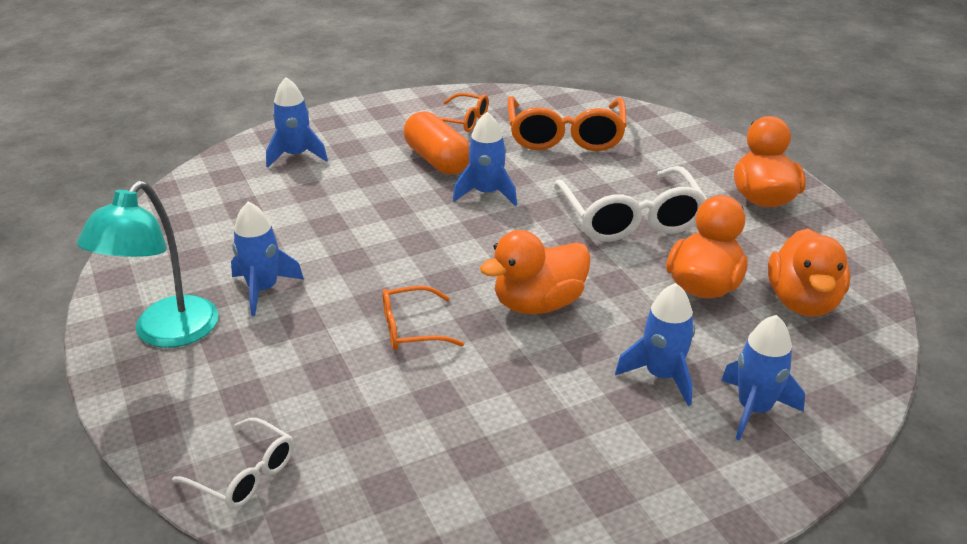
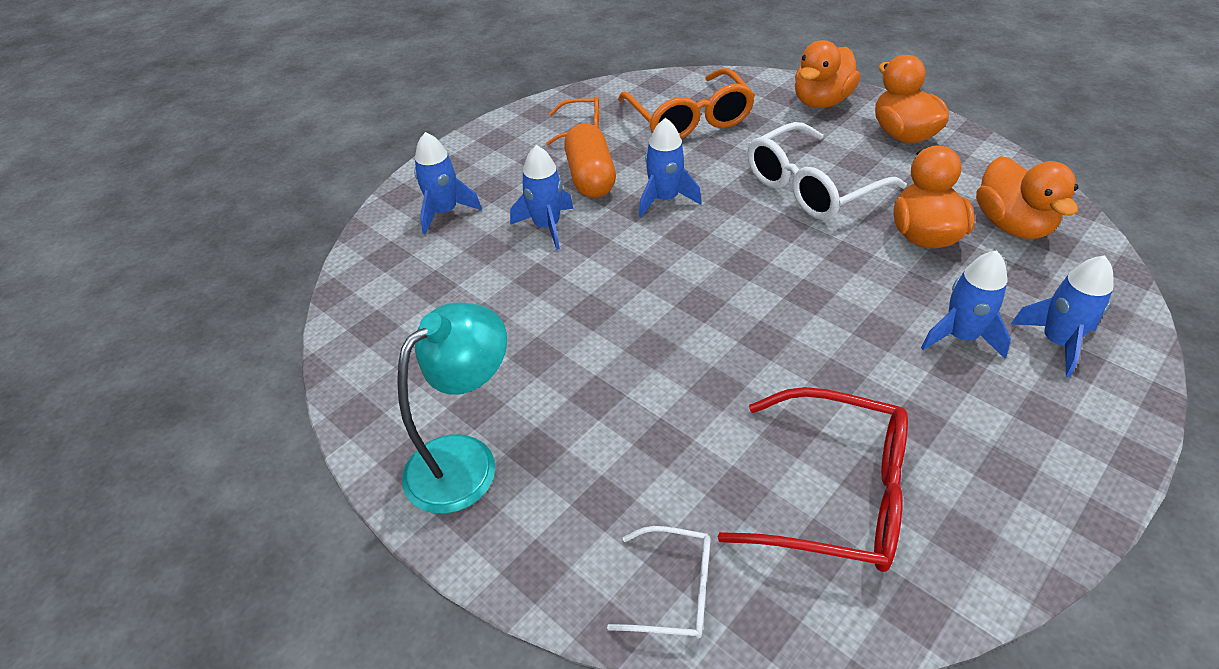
camera: 20 degrees left, 10 degrees up
turquoise lamp [77,181,219,348] -> turquoise lamp turned 135 degrees counterclockwise [397,302,507,514]
blue rocket [231,201,304,316] -> blue rocket moved to [510,145,574,250]
orange glasses [382,286,464,350] -> none
orange capsule [404,111,470,175] -> orange capsule turned 45 degrees clockwise [564,123,616,198]
orange duck [480,230,591,314] -> orange duck moved to [795,40,860,108]
white glasses [553,166,707,242] -> white glasses turned 90 degrees clockwise [747,122,907,220]
none -> red glasses [718,387,908,572]

